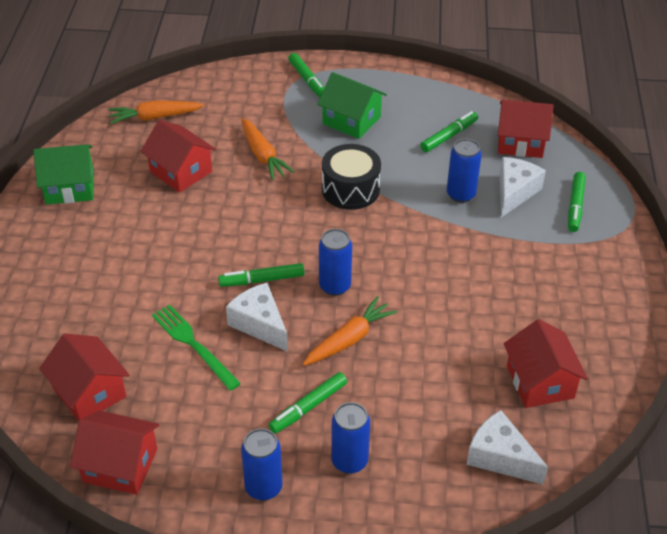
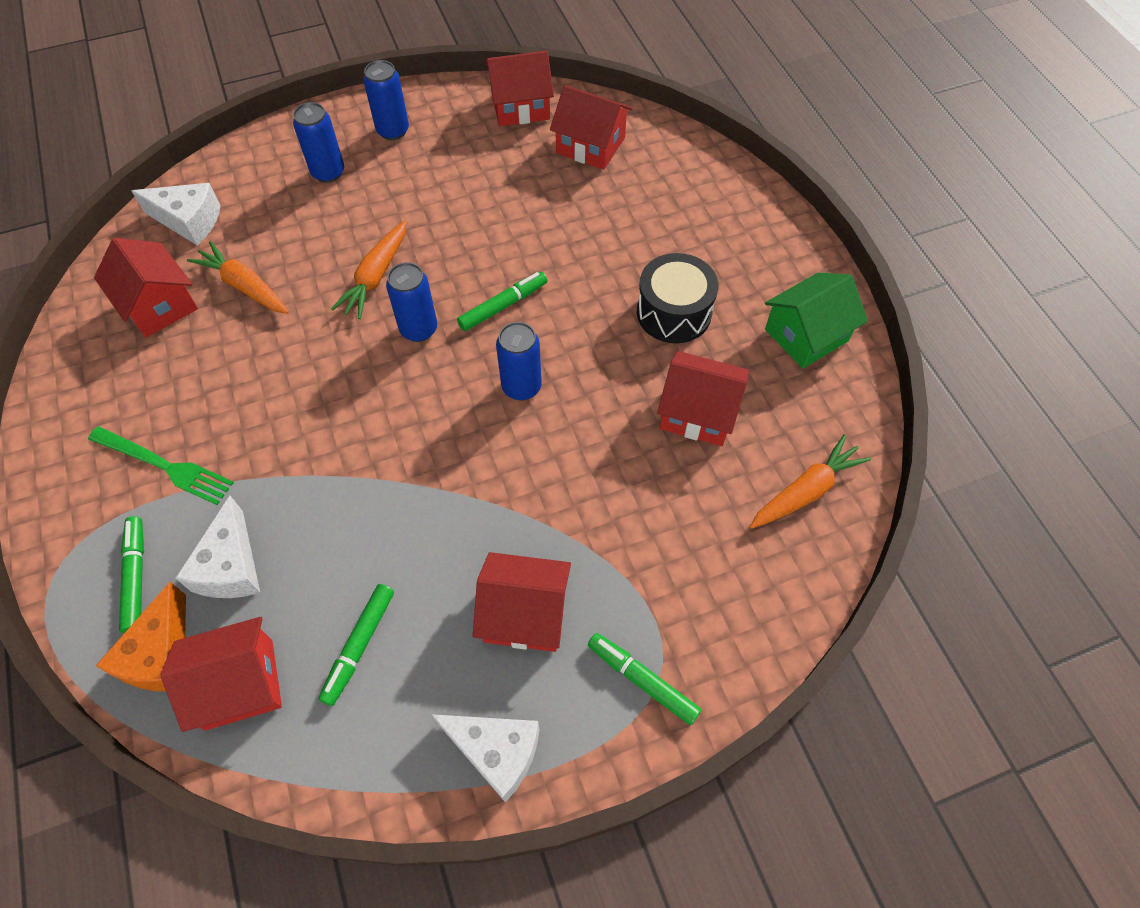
camera: 155 degrees right, 15 degrees up
green fork [152,304,241,391] -> green fork moved to [88,426,234,505]
white cheese [226,283,288,352] -> white cheese moved to [431,714,539,803]
orange carrot [241,118,294,180] -> orange carrot moved to [187,241,289,314]
green marker [269,372,347,434] -> none
green house [317,72,387,139] -> red house [473,552,571,652]
black drum [322,144,381,210] -> black drum moved to [637,253,718,343]
blue can [447,139,482,203] -> blue can moved to [496,322,542,400]
none -> orange cheese [96,582,186,691]

